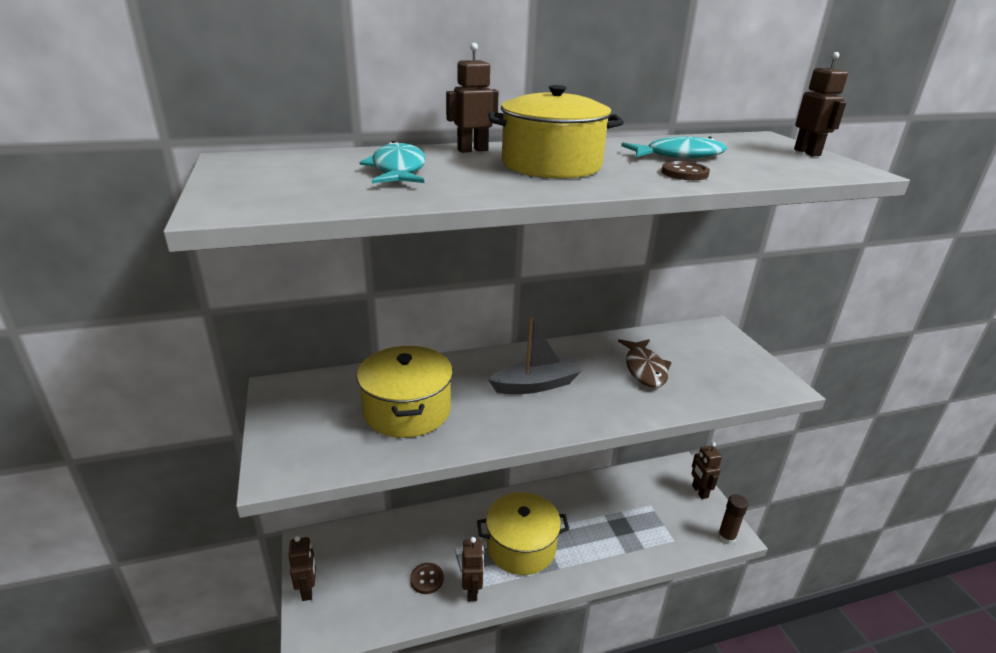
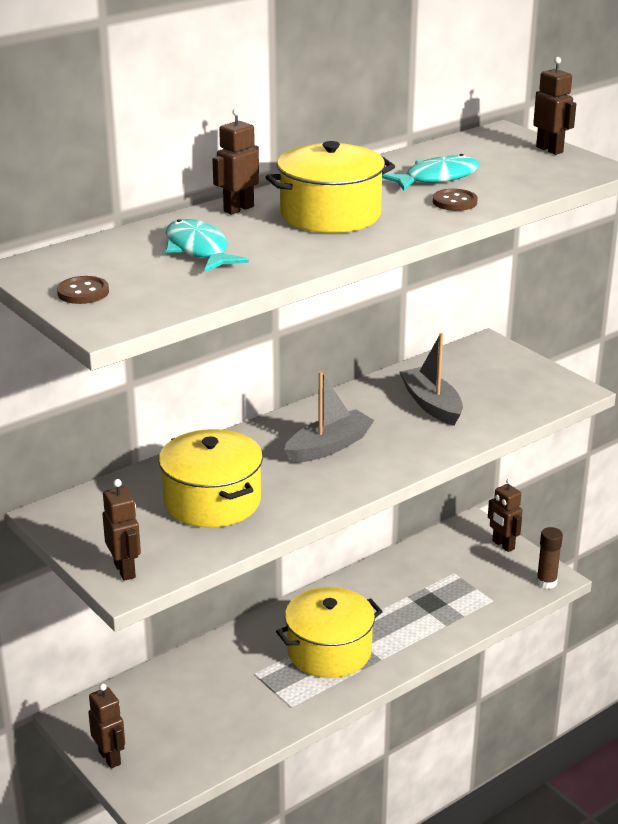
camera: 20 degrees left, 0 degrees up
brown button [410,563,444,594] -> brown button moved to [57,276,109,304]
brown robot [462,537,484,601] -> brown robot moved to [102,479,141,581]
brown fish [618,339,672,388] -> grey boat [399,333,463,426]

